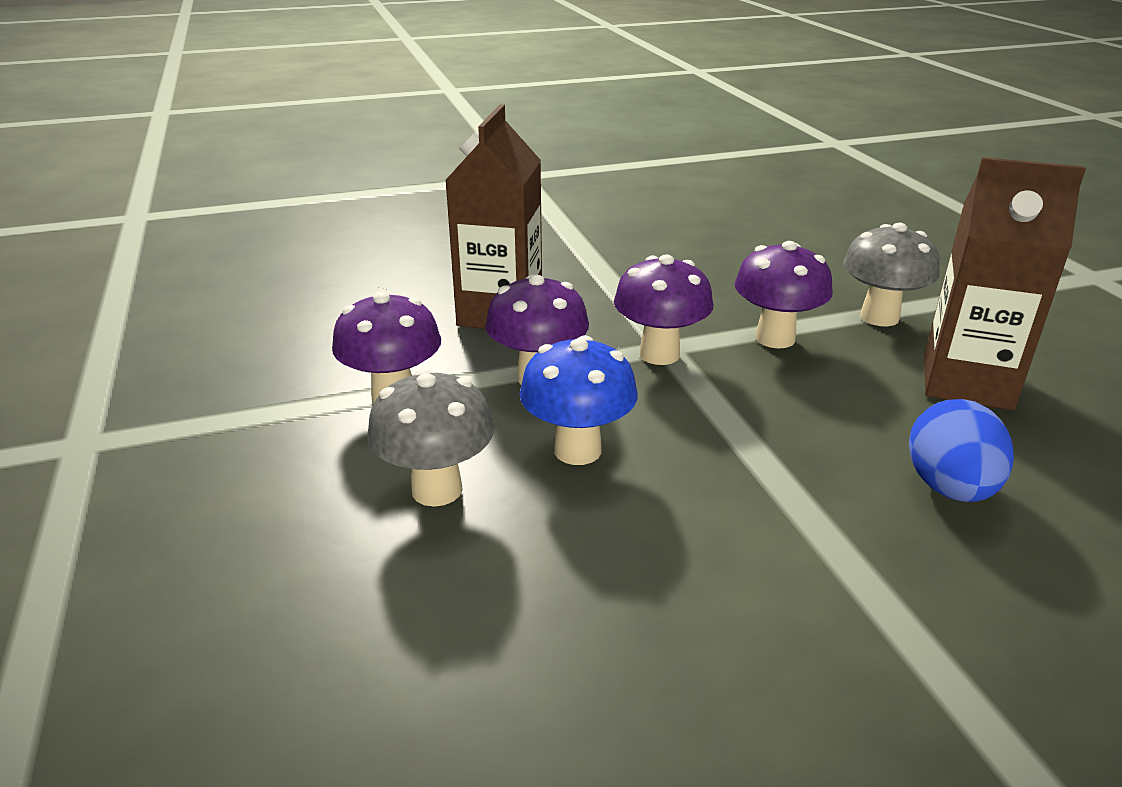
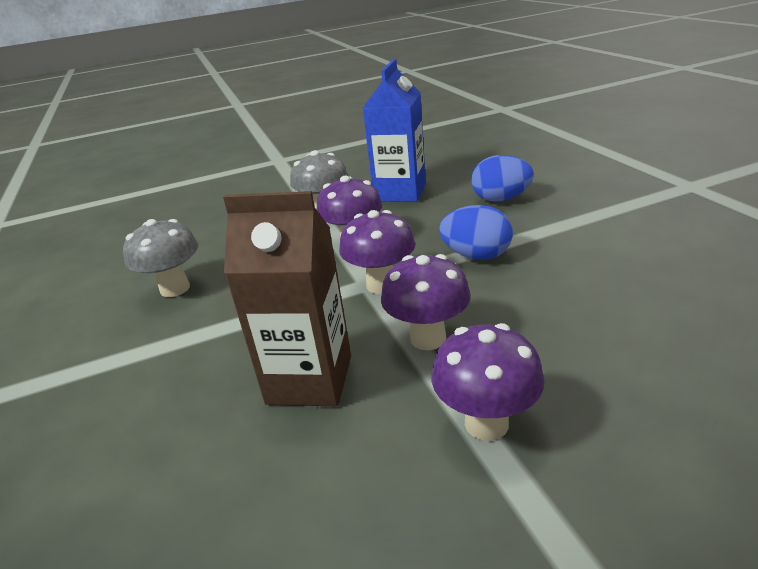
camera: 90 degrees left, 0 degrees up
grey mushroom [368,369,494,507] -> grey mushroom moved to [123,219,198,297]
blue mushroom [519,335,637,465] -> none
brown carton [924,157,1086,410] -> blue carton [363,59,426,202]
none -> blue egg [439,205,513,260]

